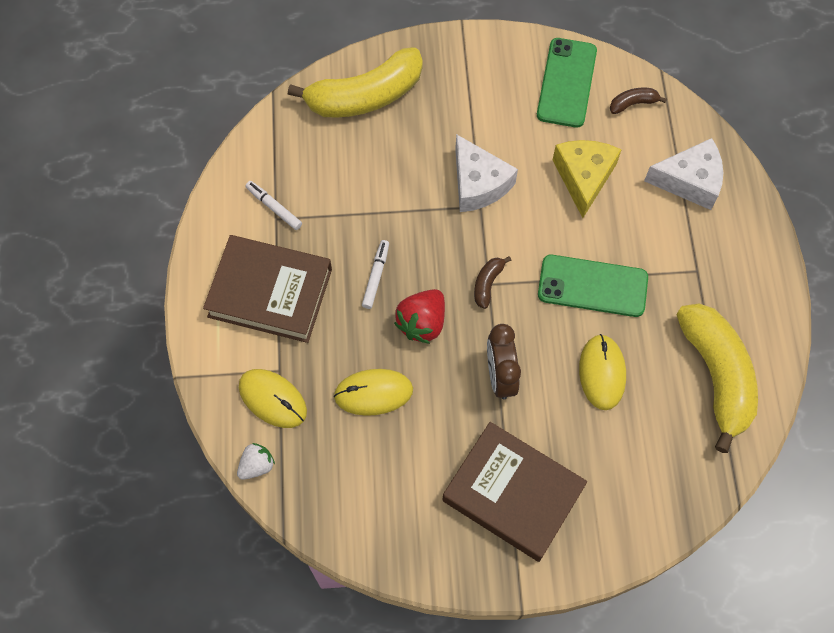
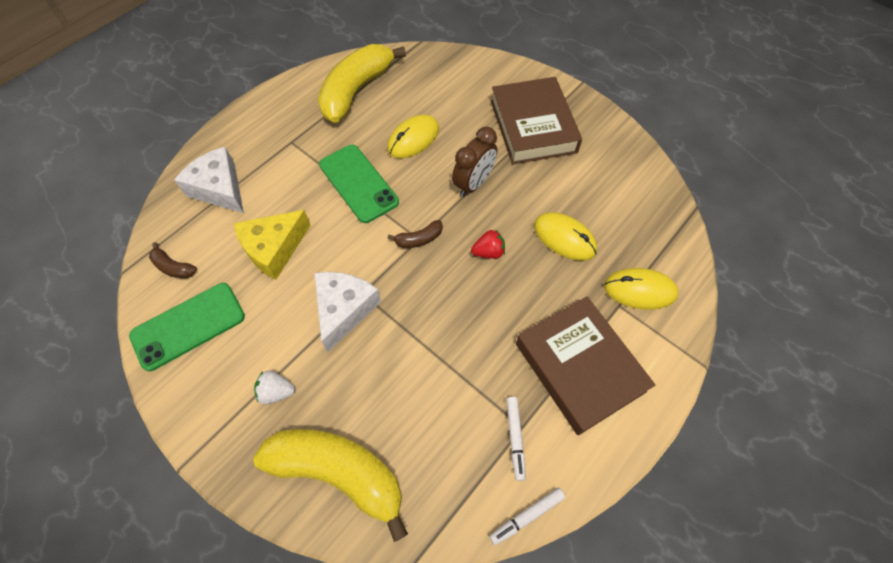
camera: 135 degrees left, 5 degrees down
white strawberry [237,443,275,480] -> white strawberry moved to [254,370,295,405]
yellow mouse [239,369,307,428] -> yellow mouse turned 75 degrees counterclockwise [604,268,679,310]
white marker [362,240,389,309] -> white marker moved to [489,488,565,545]
red strawberry [394,289,445,344] -> red strawberry [471,229,505,259], size x0.64

